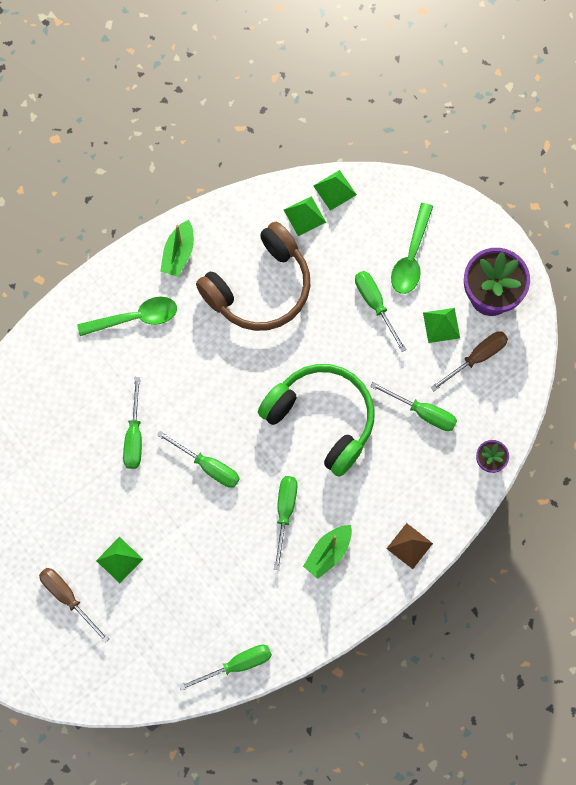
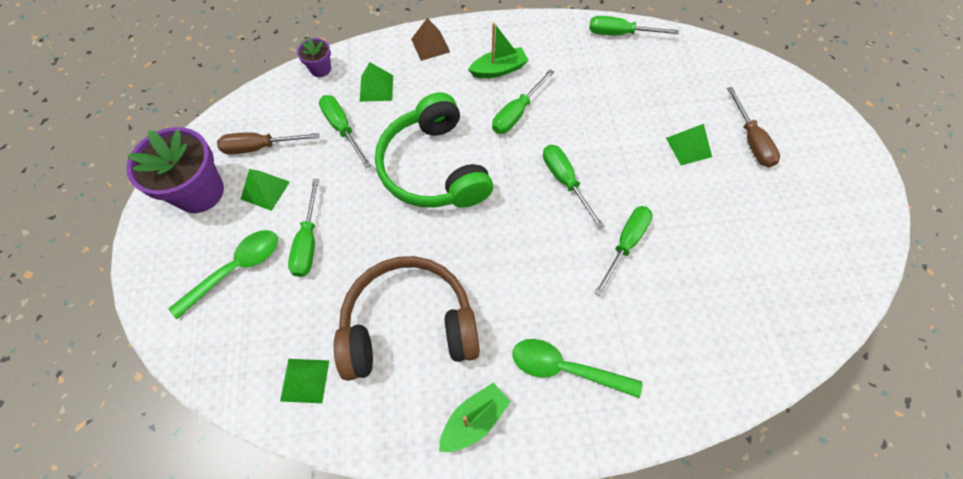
camera: 150 degrees left, 10 degrees down
green pyramid [313,170,357,211] -> green pyramid moved to [360,62,393,102]

